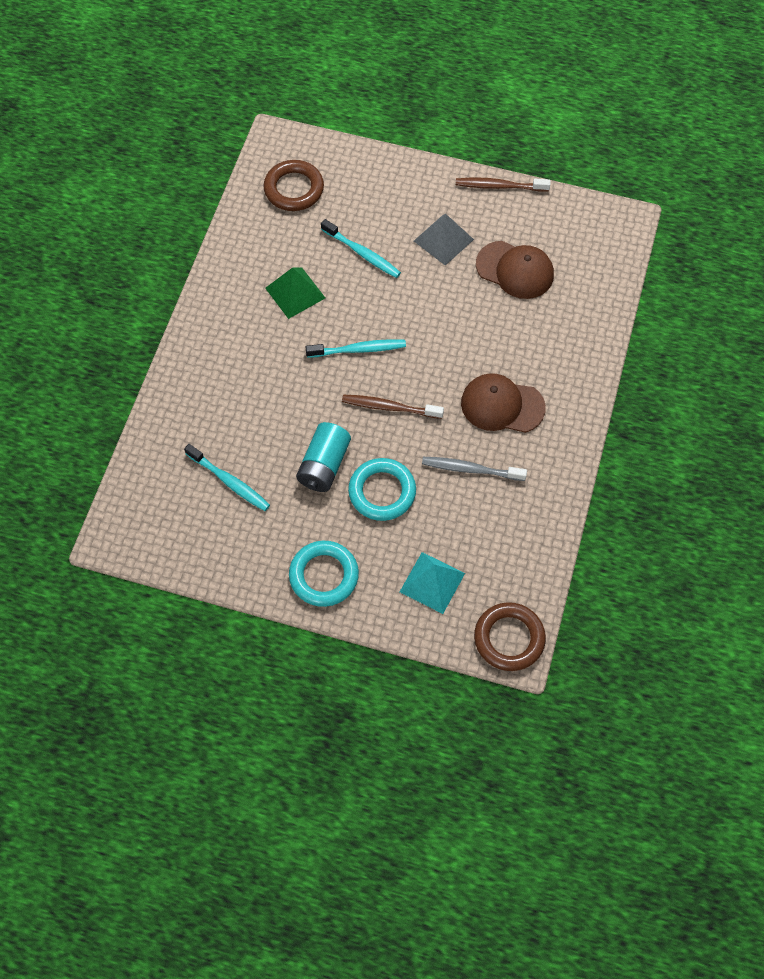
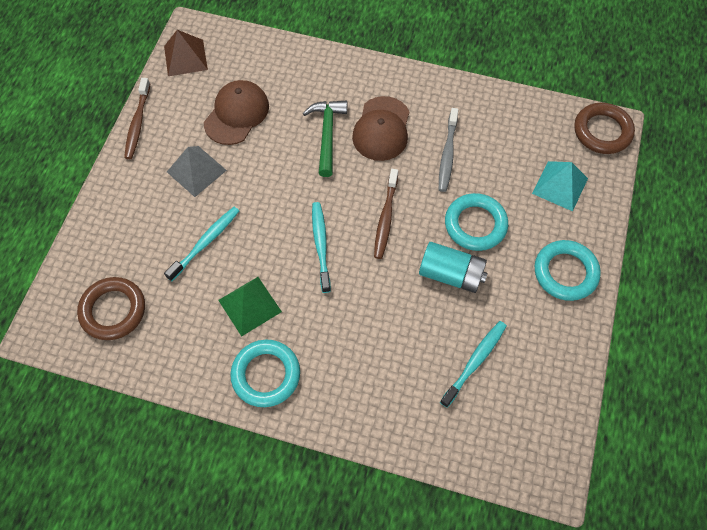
camera: 90 degrees left, 0 degrees up
none -> brown pyramid [164,30,208,76]
none -> turquoise ring [230,340,300,407]
none -> green hammer [303,101,347,177]

